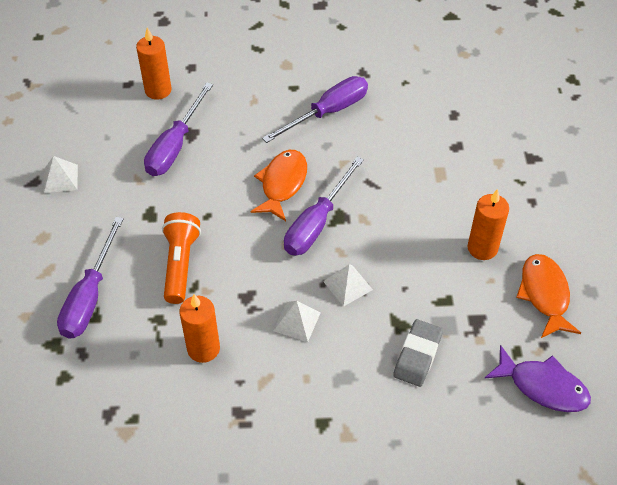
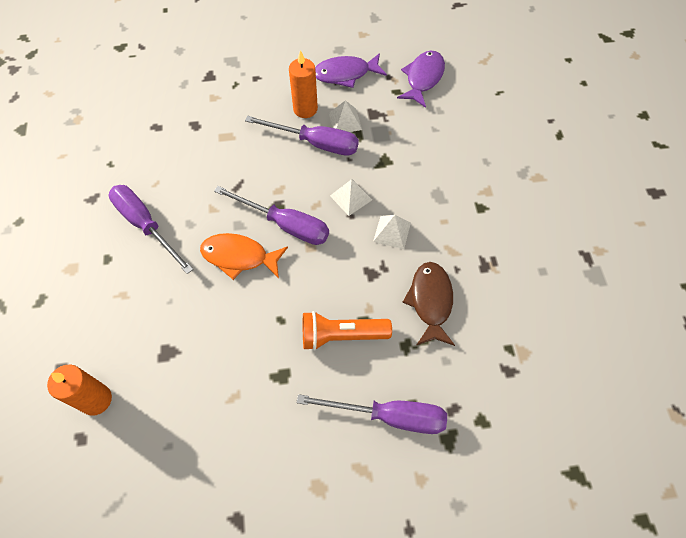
camera: 95 degrees left, 10 degrees up
white pyramid [44,156,78,193] -> white pyramid moved to [329,100,362,132]
purple screwdriver [144,82,213,176] -> purple screwdriver moved to [245,116,359,156]
orange candle [179,294,220,363] -> brown fish [402,262,455,346]
grey eraser [393,319,443,387] -> none
orange fish [516,254,581,338] -> purple fish [315,53,387,88]

